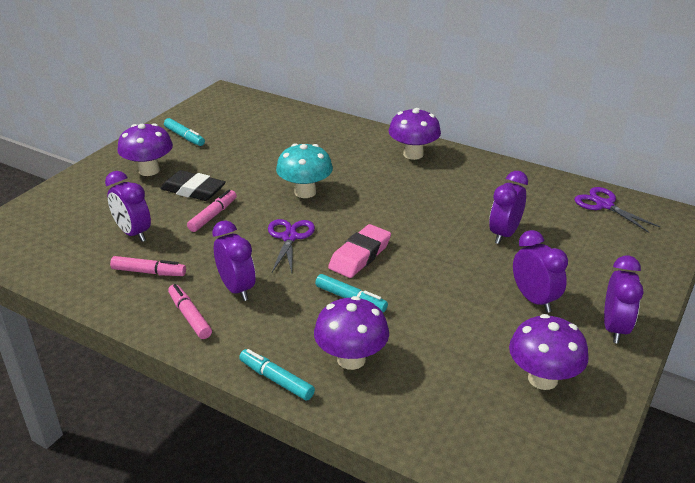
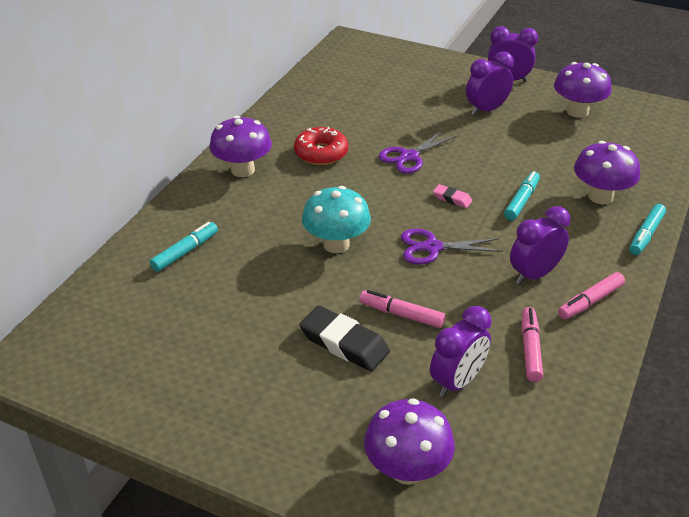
camera: 95 degrees left, 5 degrees up
purple mushroom [117,123,173,176] -> purple mushroom moved to [364,398,455,485]
black eraser [160,170,226,201] -> black eraser turned 75 degrees counterclockwise [299,306,390,371]
turquoise marker [164,118,205,146] -> turquoise marker moved to [150,222,218,272]
pink eraser [328,224,391,278] -> pink eraser [433,184,472,208], size x0.52
purple clock [489,171,528,244] -> none
purple scissors [575,187,660,233] -> purple scissors moved to [379,129,457,174]
none -> red donut [294,126,348,165]

